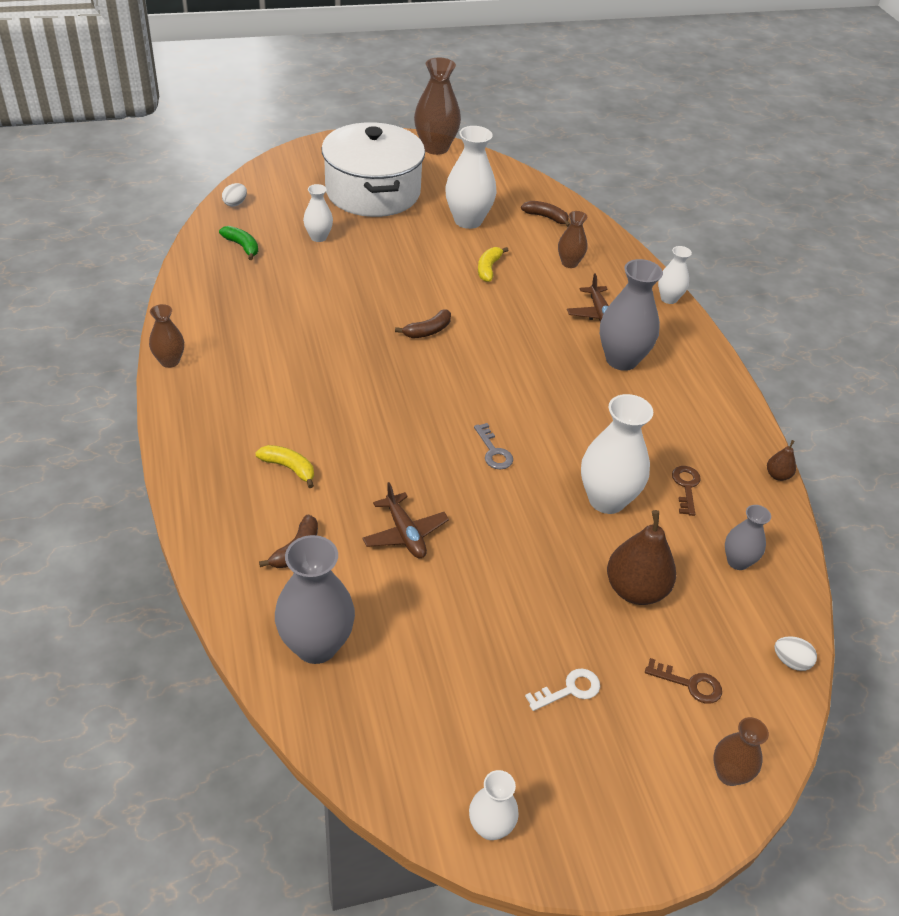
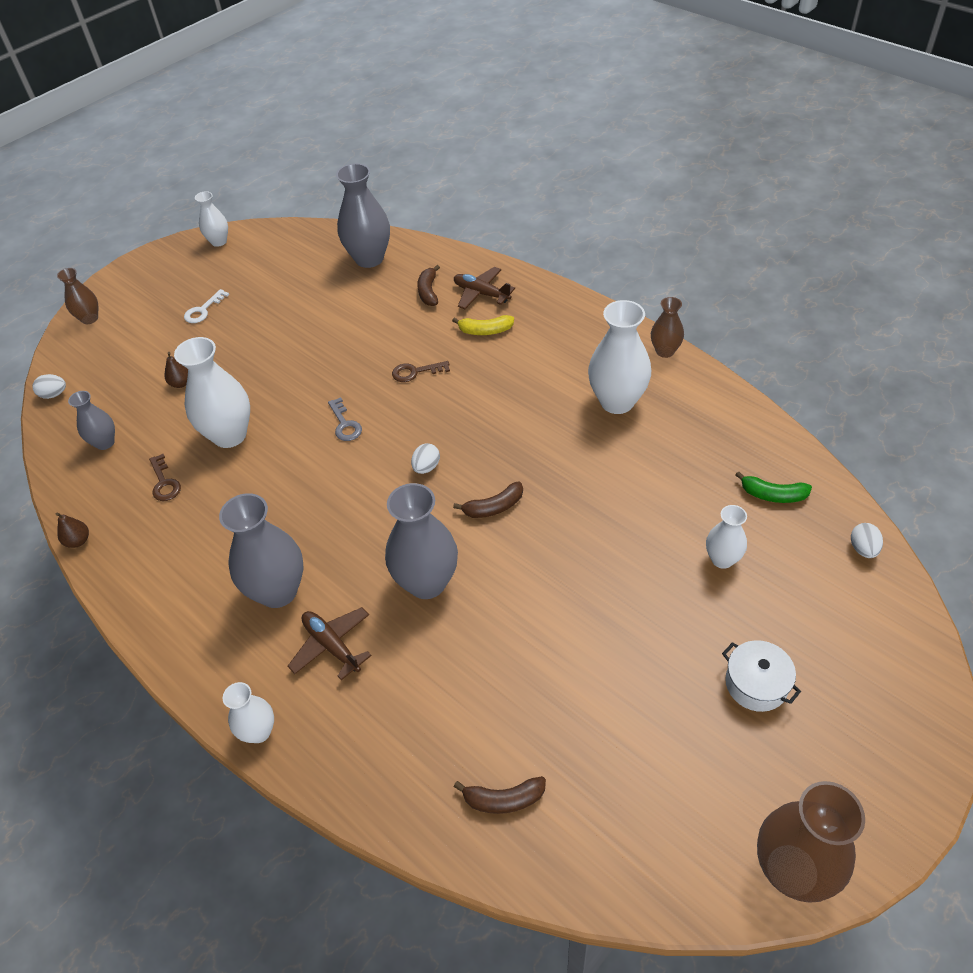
camera: 155 degrees right, 5 degrees up
white pot [321,122,425,217] -> white pot [722,640,801,712], size x0.41
brown plane [362,482,449,558] -> brown plane moved to [454,267,515,309]
brown banana [395,310,451,338] -> brown banana turned 135 degrees counterclockwise [453,482,523,518]
white vase [445,126,496,229] -> white vase moved to [588,300,651,414]
grey key [474,423,513,470] -> grey key turned 150 degrees counterclockwise [328,397,362,441]
yellow banana [478,247,508,282] -> none
brown vase [558,211,587,268] -> none
brown pear [607,510,676,605] -> brown pear [164,352,188,388], size x0.47
brown key [645,658,722,704] -> brown key moved to [392,361,450,382]
none -> grey vase [385,483,458,599]
none -> white egg [411,443,440,474]

